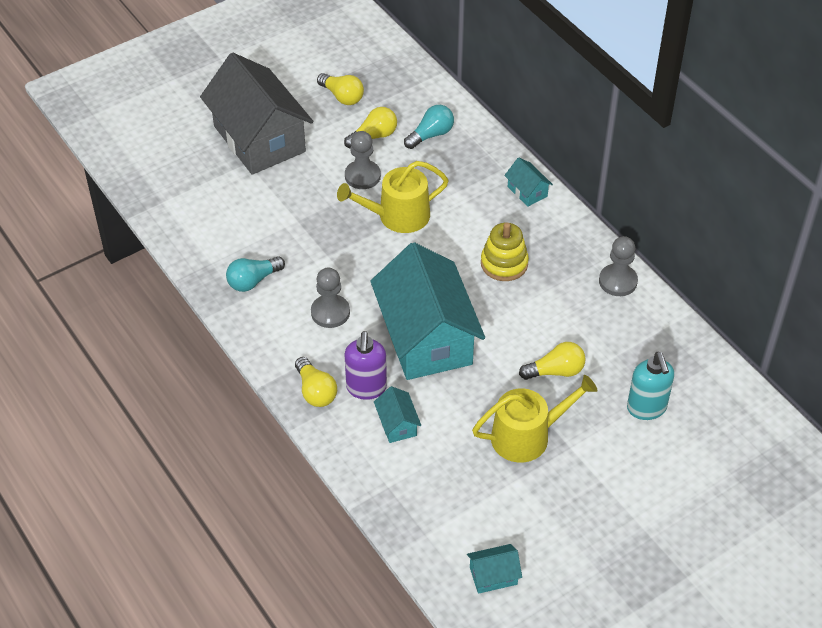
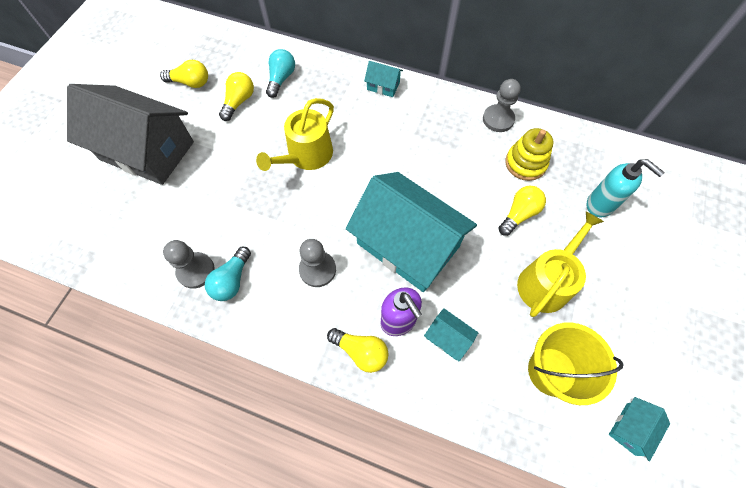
camera: 35 degrees left, 15 degrees up
grey pawn [345,131,381,189] -> grey pawn moved to [163,240,215,289]
yellow stacking toy [481,223,529,281] -> yellow stacking toy moved to [505,128,553,181]
none -> yellow bucket [528,322,623,405]

